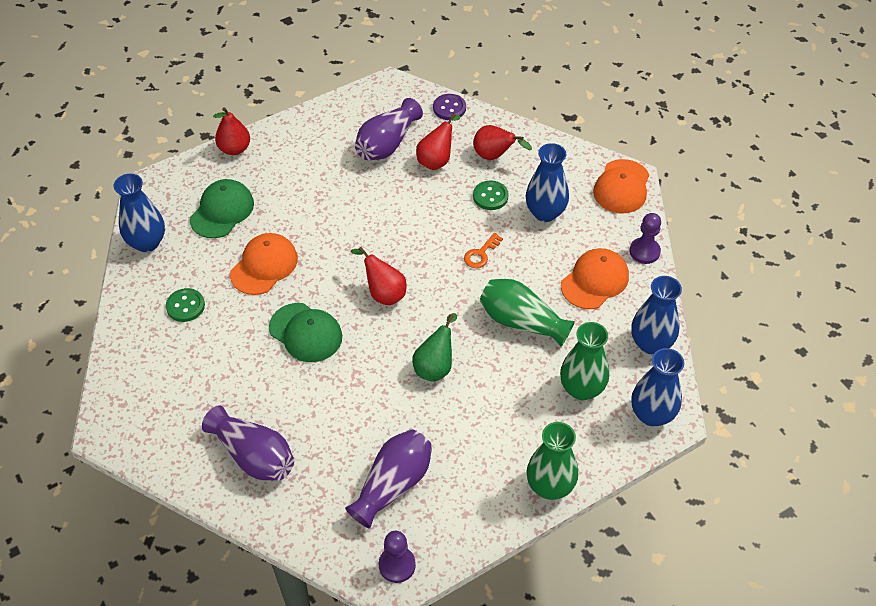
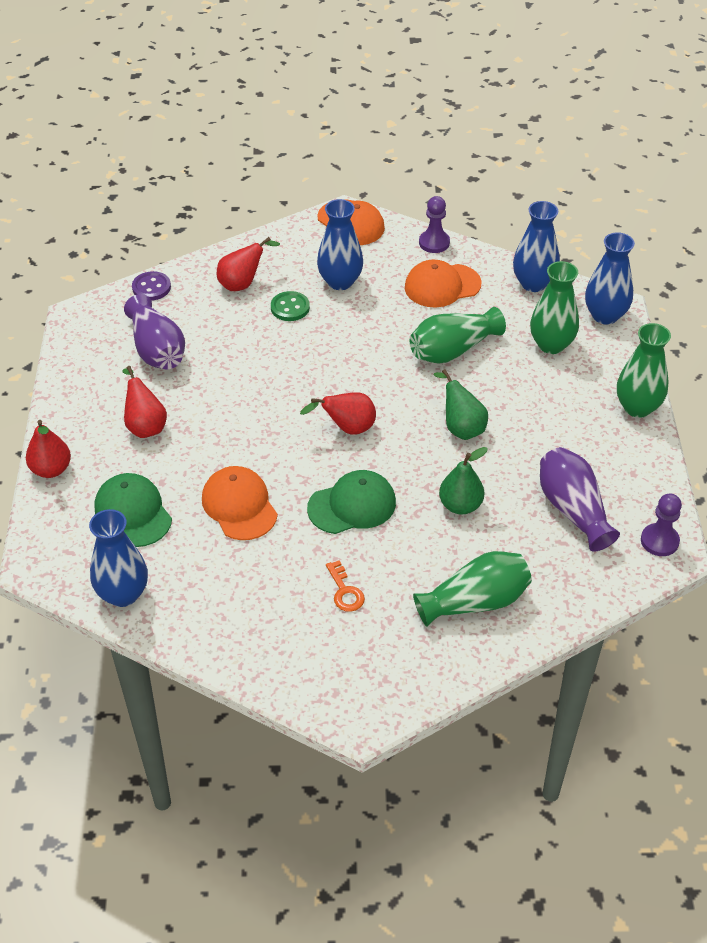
camera: 60 degrees left, 5 degrees down
green button [166,288,205,322] -> none
purple vase [202,405,294,481] -> green vase [413,551,532,627]
red pear [416,113,460,170] -> red pear moved to [123,366,167,438]
orange key [464,233,503,268] -> orange key moved to [326,560,365,612]
orange cap [561,248,629,309] -> orange cap turned 90 degrees counterclockwise [405,260,482,307]
none -> green pear [439,447,488,514]

